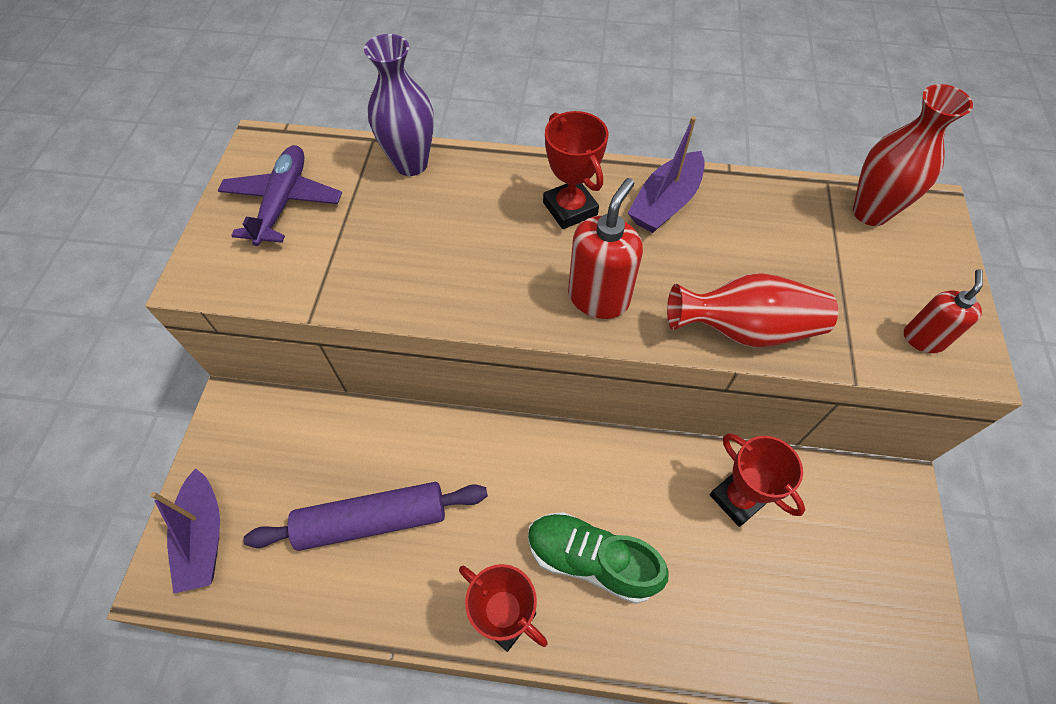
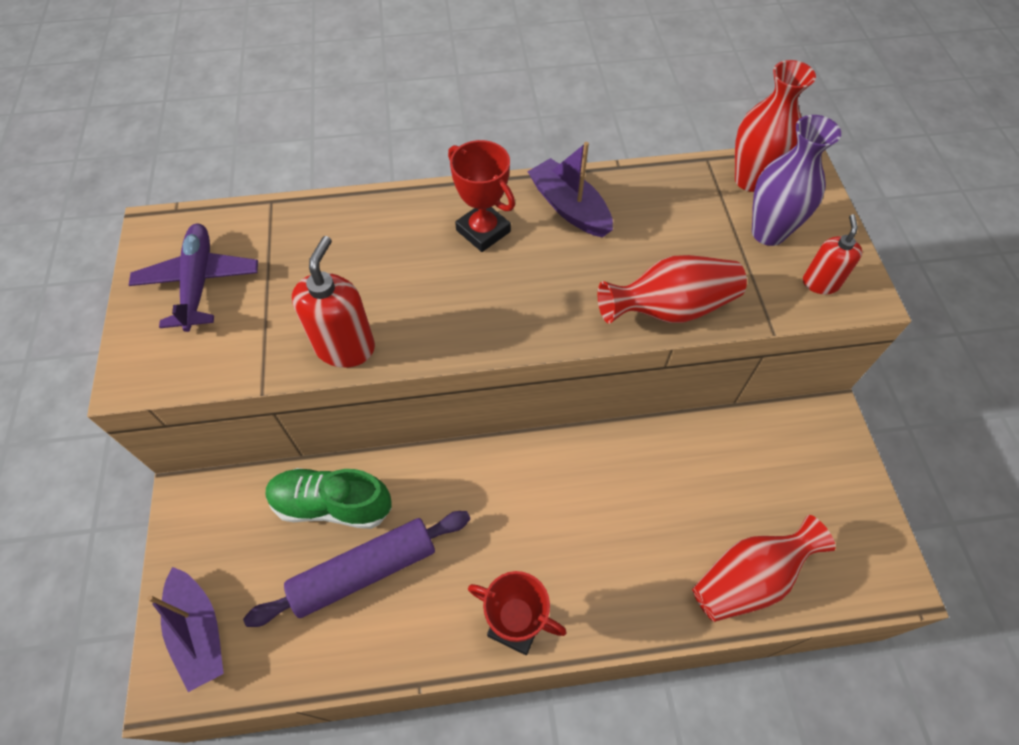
camera: 15 degrees left, 0 degrees up
purple vase [364,34,434,176] -> purple vase moved to [752,115,841,246]
green shoe [528,512,669,604] -> green shoe moved to [266,468,392,529]
red soap dispenser [568,178,643,319] -> red soap dispenser moved to [292,236,375,368]
purple boat [628,116,705,233] -> purple boat turned 120 degrees clockwise [527,142,613,237]
red trophy [710,433,805,527] -> none
none -> red vase [692,515,836,622]

